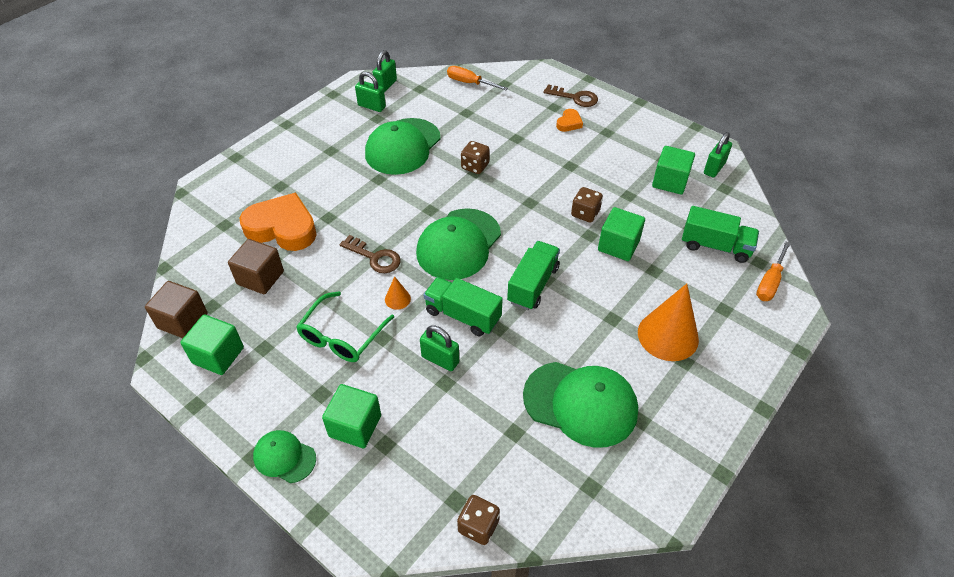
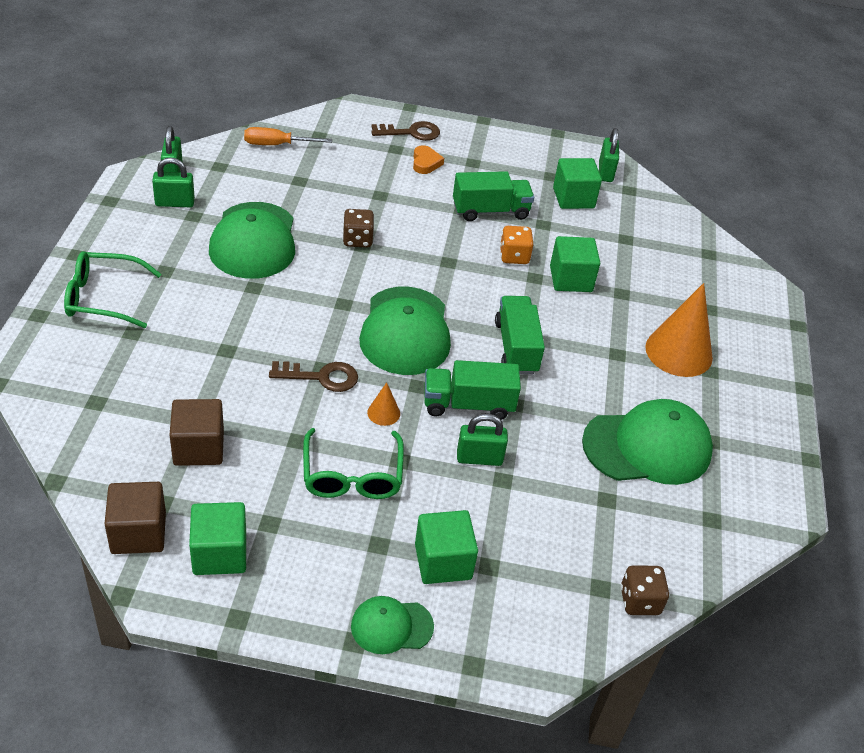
camera: 35 degrees left, 5 degrees down
orange heart [240,193,317,251] -> none
brown dice [571,187,603,223] -> orange dice [500,226,534,264]
green truck [682,206,759,263] -> green truck moved to [453,171,534,221]
orange screwdriver [756,241,791,301] -> none
none -> green glasses [64,251,161,328]

